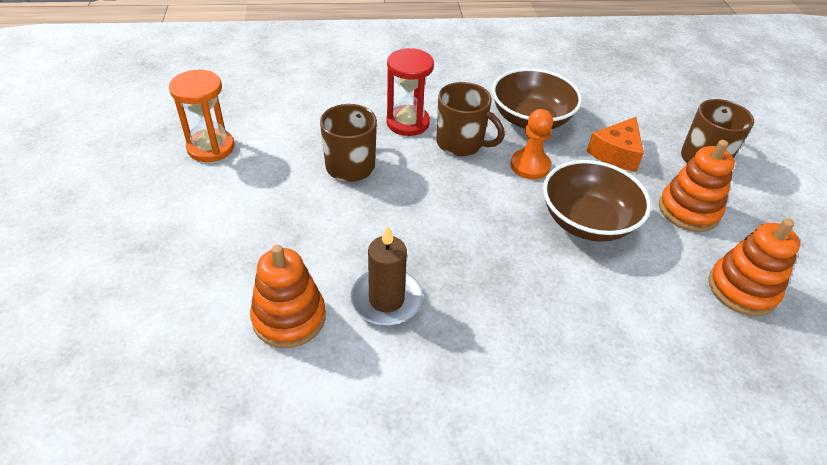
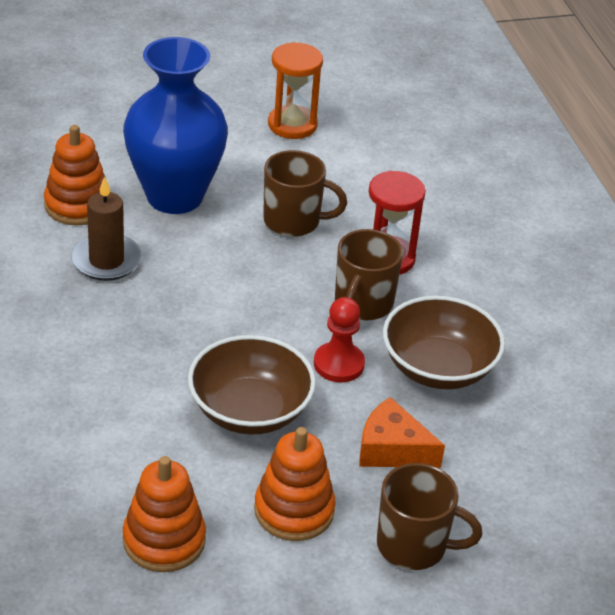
camera: 80 degrees right, 5 degrees down
orange pawn [510,109,553,179] -> red pawn [314,297,365,382]
none -> blue vase [123,37,228,214]

